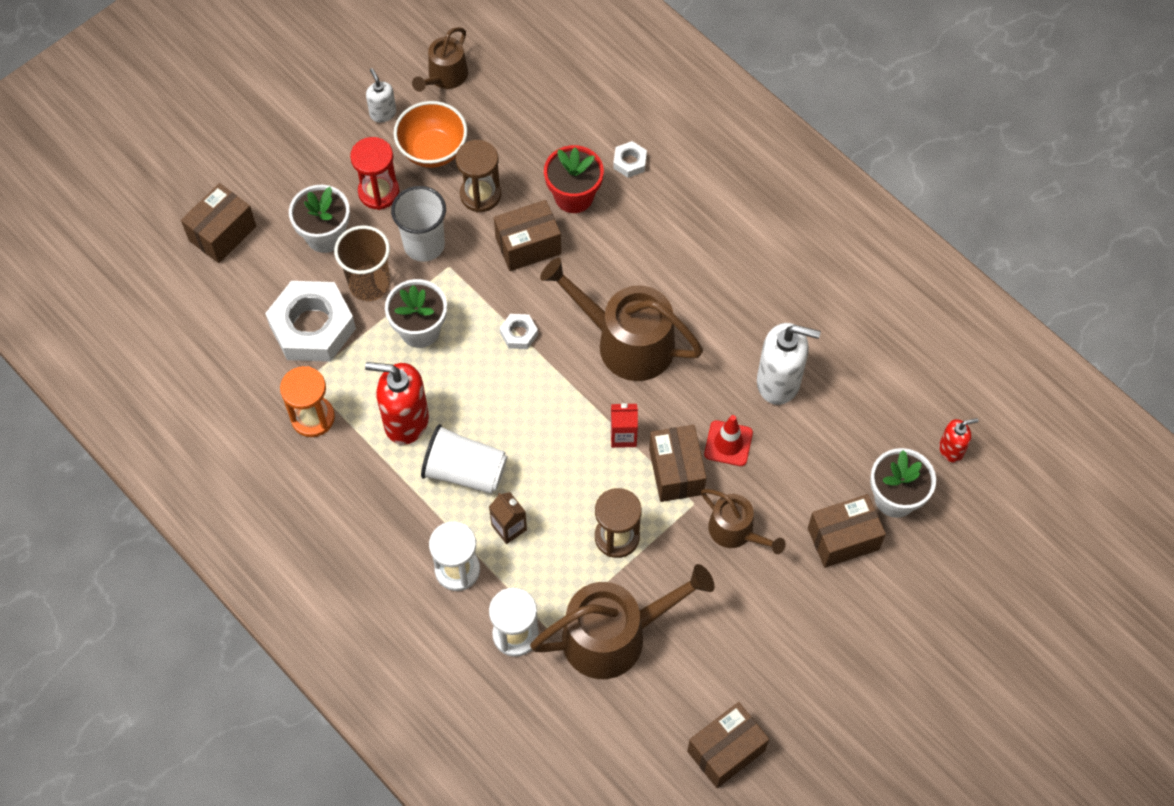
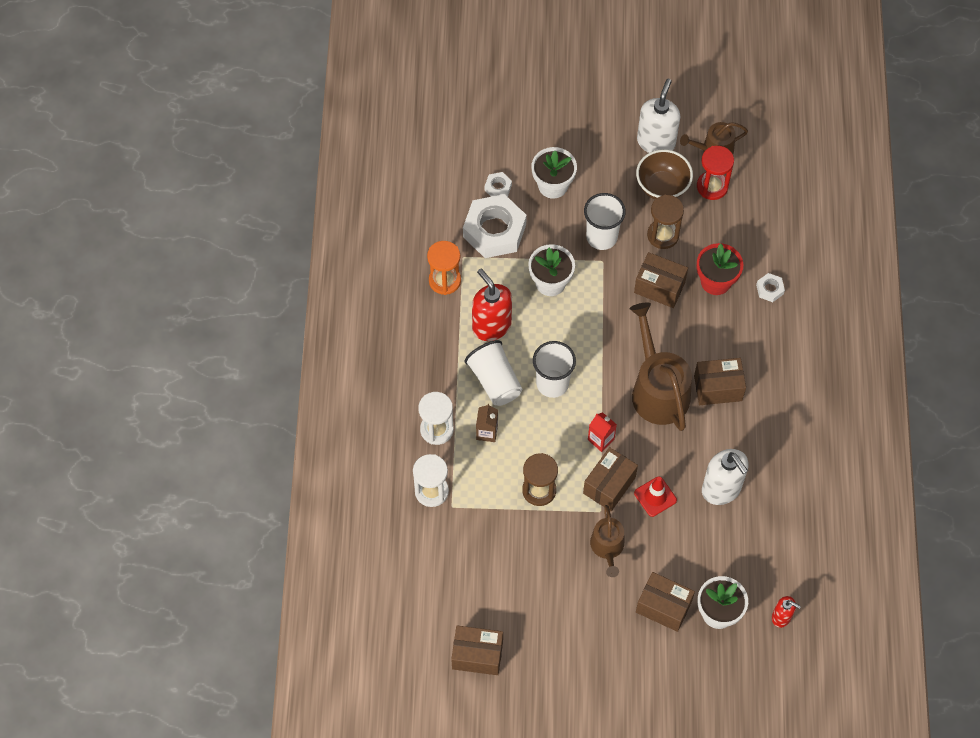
camera: 45 degrees right, 0 degrees up
brown box [181,183,257,263] -> brown box moved to [694,358,746,405]
brown cup [334,225,390,301] -> none
red hourglass [350,137,399,210] -> red hourglass moved to [697,146,734,200]
white soap dispenser [366,68,396,122] -> white soap dispenser [637,79,681,153], size x1.86
orange bowl [393,101,467,168] -> brown bowl [636,149,693,199]
white nut [500,314,538,349] -> white nut moved to [485,172,512,197]
brown watering can [530,564,715,679] -> none
none -> white cup [533,341,576,398]

